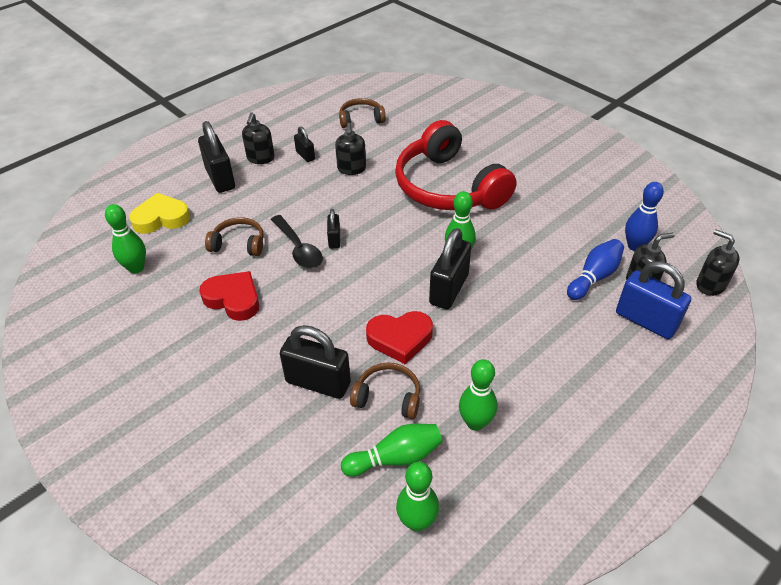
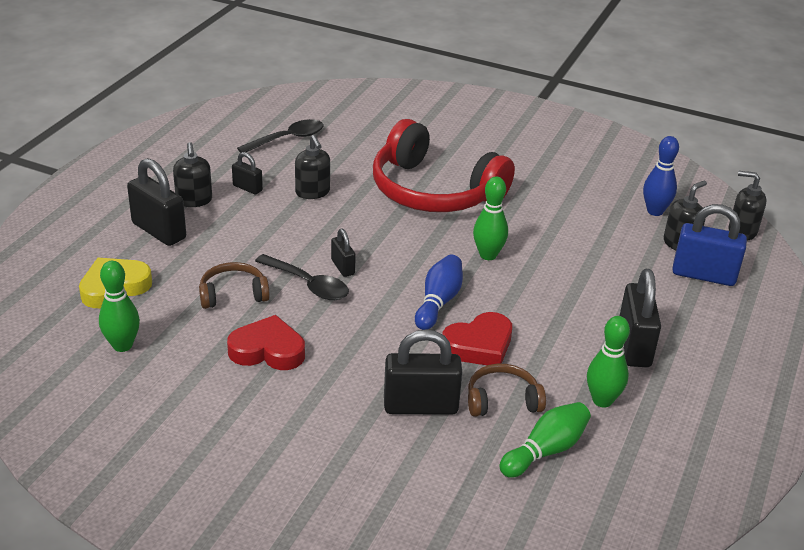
camera: 25 degrees left, 10 degrees down
brown headphones [339,98,386,128] -> black spoon [237,119,324,153]
green bowling pin [396,462,439,532] -> none
black padlock [429,228,471,309] -> black padlock moved to [620,269,661,367]
blue bowling pin [567,239,624,300] -> blue bowling pin moved to [415,255,463,330]

